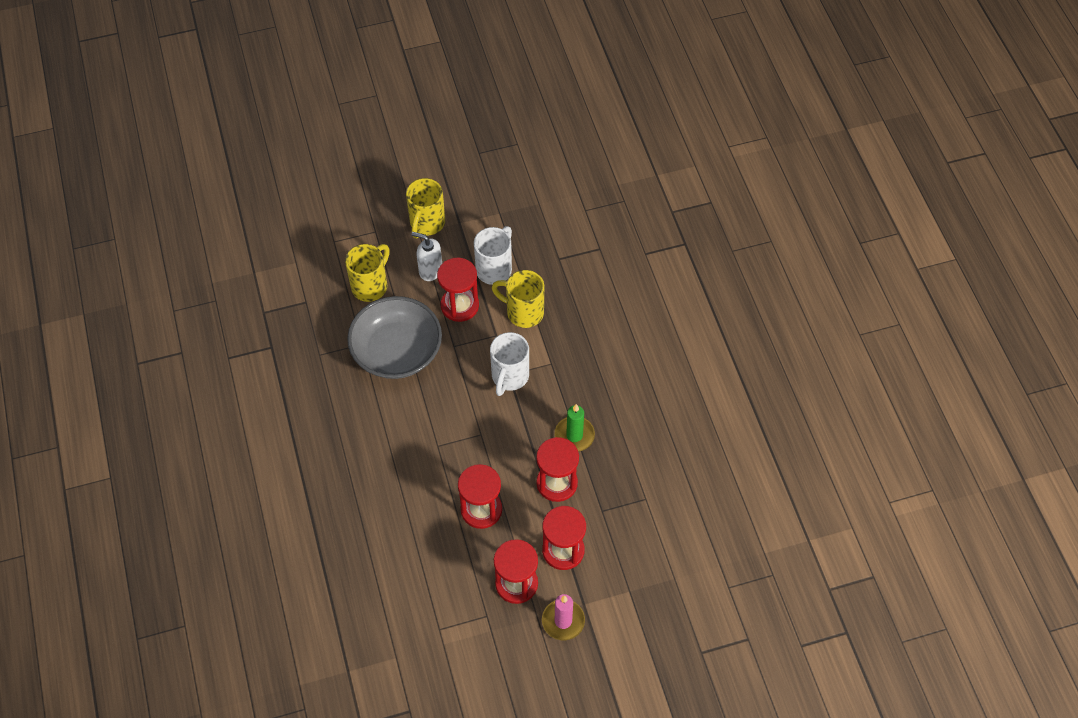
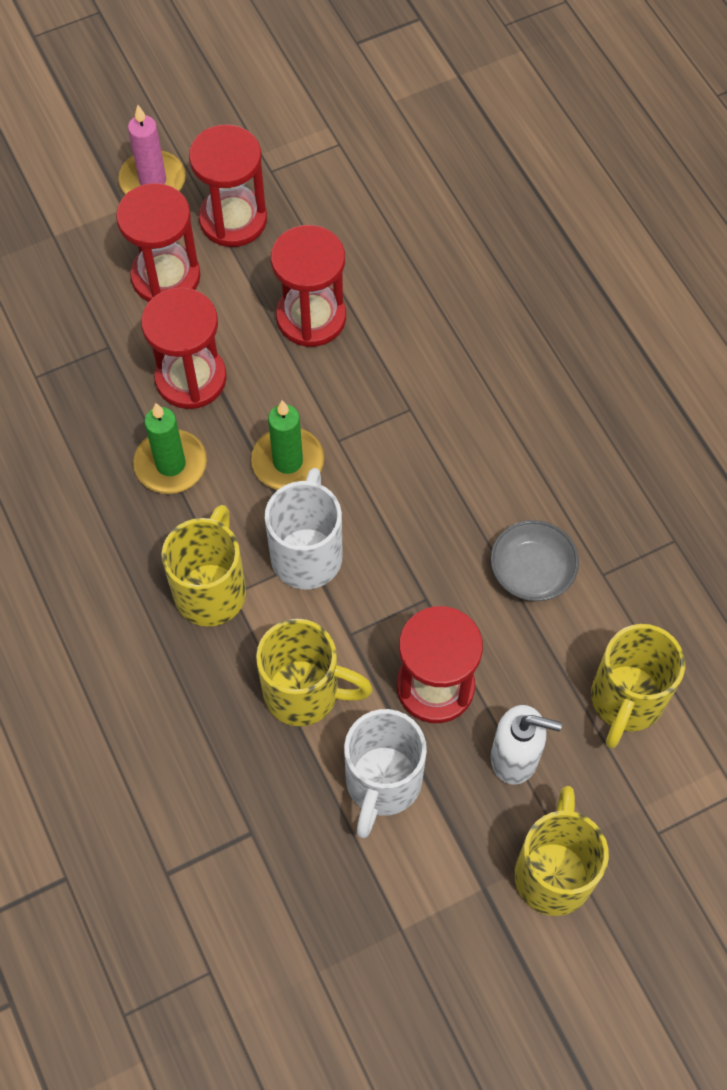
camera: 170 degrees right, 5 degrees up
grey bowl [347,296,442,379] -> grey bowl [491,520,579,601], size x0.49
none -> yellow mug [162,505,246,627]
none -> green candle [251,400,324,490]

